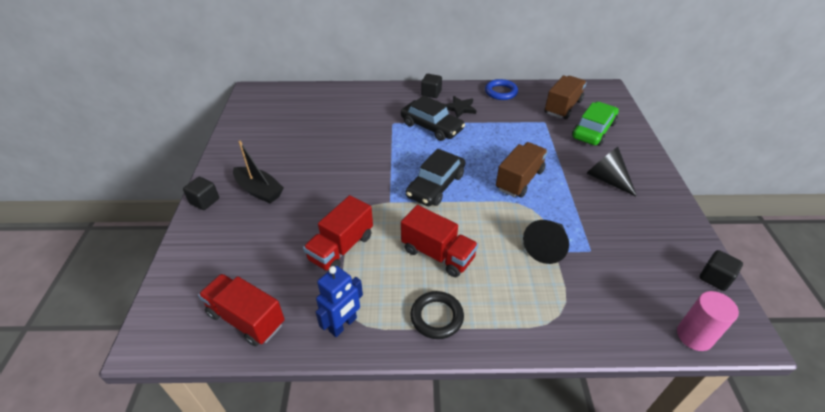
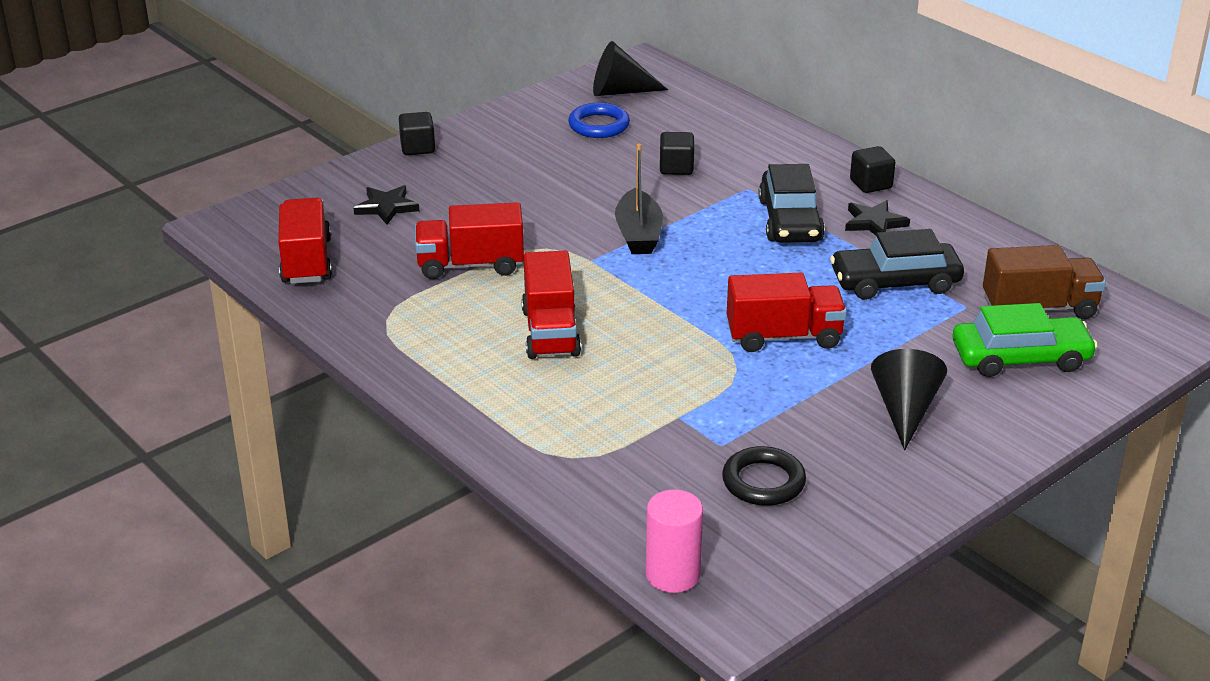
camera: 50 degrees right, 10 degrees down
black boat [233,141,284,203] -> black boat moved to [615,144,663,254]
blue robot [316,266,363,337] -> none
black car [406,149,465,206] -> black car moved to [830,229,964,300]
black ring [410,291,464,339] -> black ring moved to [722,446,806,506]
blue ring [485,79,518,100] -> blue ring moved to [568,103,630,138]
brown truck [496,142,548,198] -> red truck [727,273,847,352]
black cone [523,220,569,264] -> black cone moved to [593,41,668,96]
black cube [700,250,743,291] -> black cube moved to [660,132,694,175]
none -> black star [354,185,419,225]

